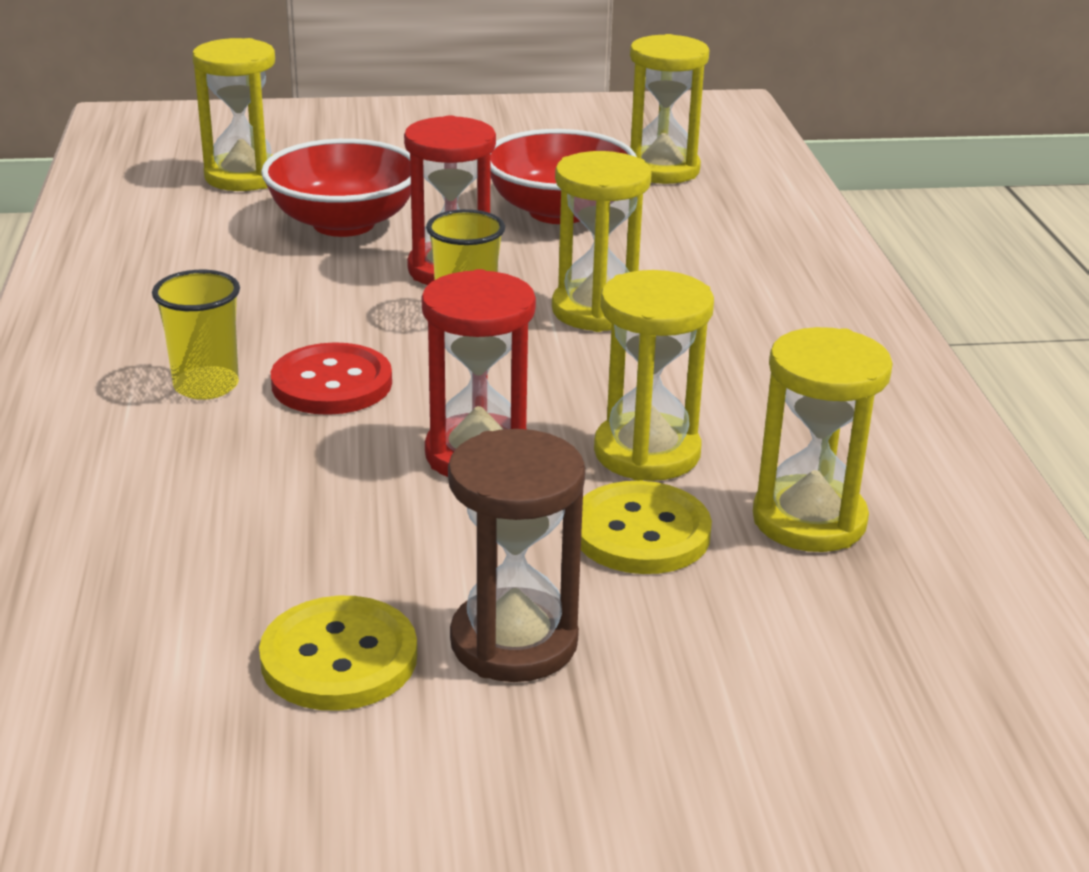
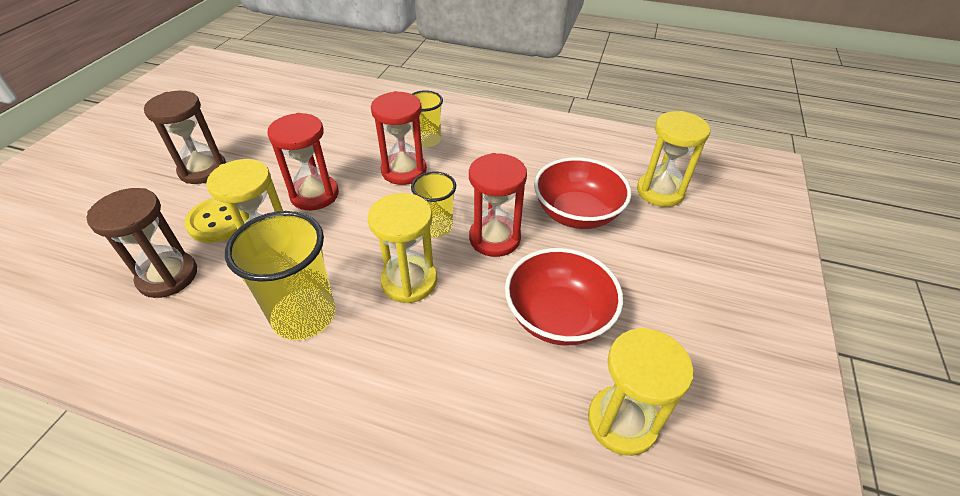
camera: 115 degrees right, 15 degrees up
yellow button [259,596,417,711] -> none
red button [271,342,392,415] -> red hourglass [371,91,427,185]
yellow hourglass [753,327,893,552] -> brown hourglass [87,188,197,298]
none -> yellow cup [225,211,335,340]

